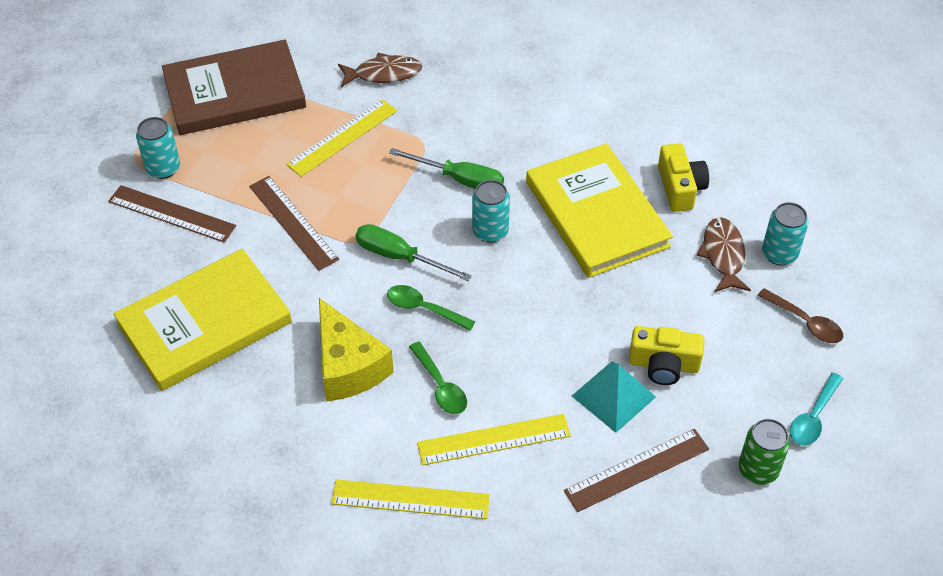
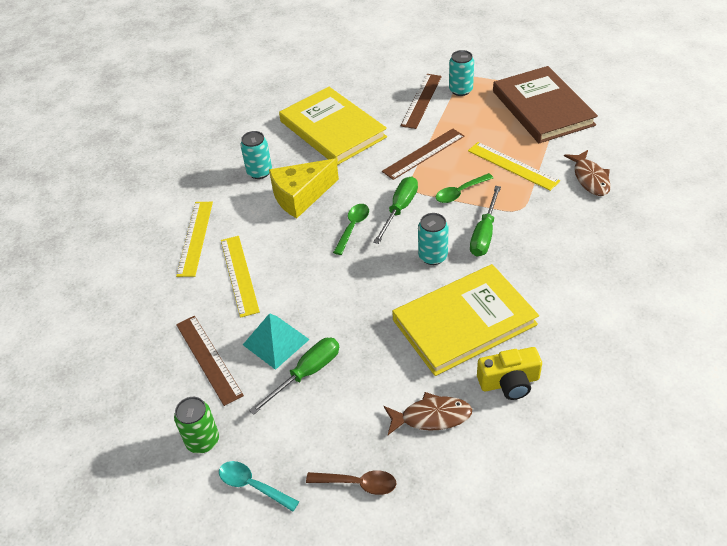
camera: 90 degrees right, 5 degrees down
green spoon [409,342,467,414] -> green spoon moved to [436,173,493,203]
yellow camera [629,326,705,385] -> green screwdriver [249,338,339,415]
brown spoon [757,288,843,343] -> brown spoon turned 120 degrees counterclockwise [306,470,396,495]
turquoise can [762,202,809,266] -> turquoise can moved to [240,131,272,179]

